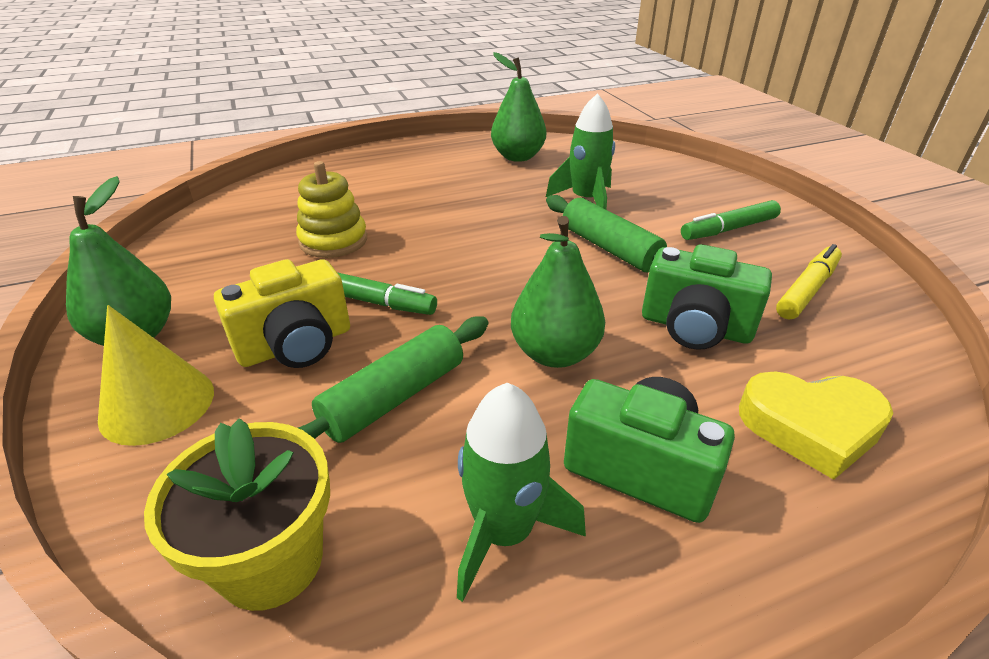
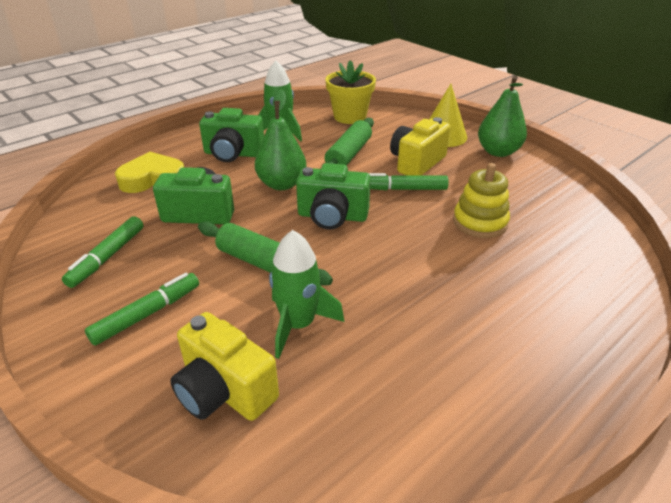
camera: 160 degrees right, 0 degrees up
green pear [491,52,546,162] -> none
yellow marker [776,244,842,319] -> green marker [62,216,143,288]
none -> yellow camera [170,312,279,421]
none -> green camera [296,163,371,229]

